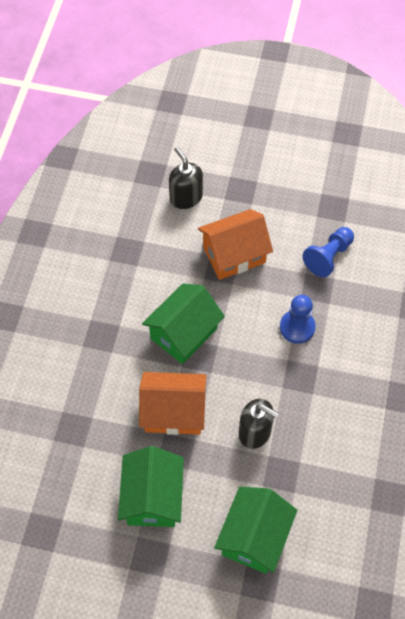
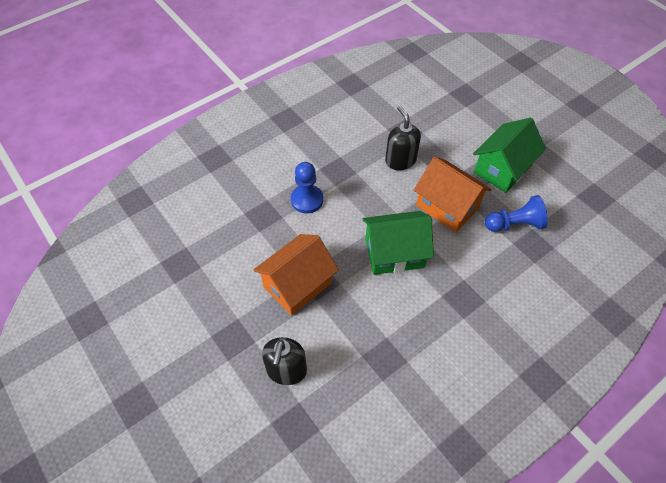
camera: 140 degrees left, 5 degrees down
orange house [198,209,273,280] -> orange house turned 60 degrees counterclockwise [253,234,339,316]
green house [214,487,297,574] -> none
blue pawn [303,227,354,277] -> blue pawn moved to [485,195,548,232]

